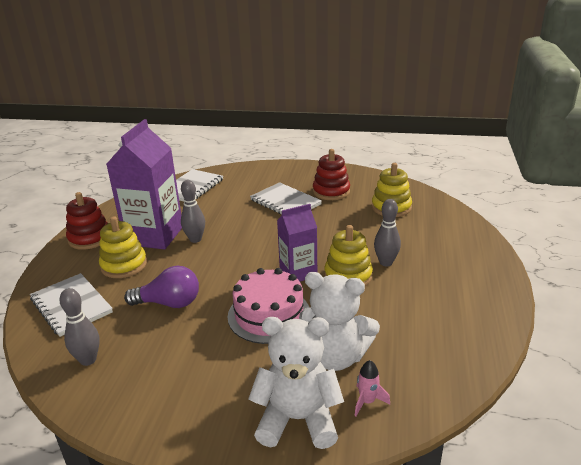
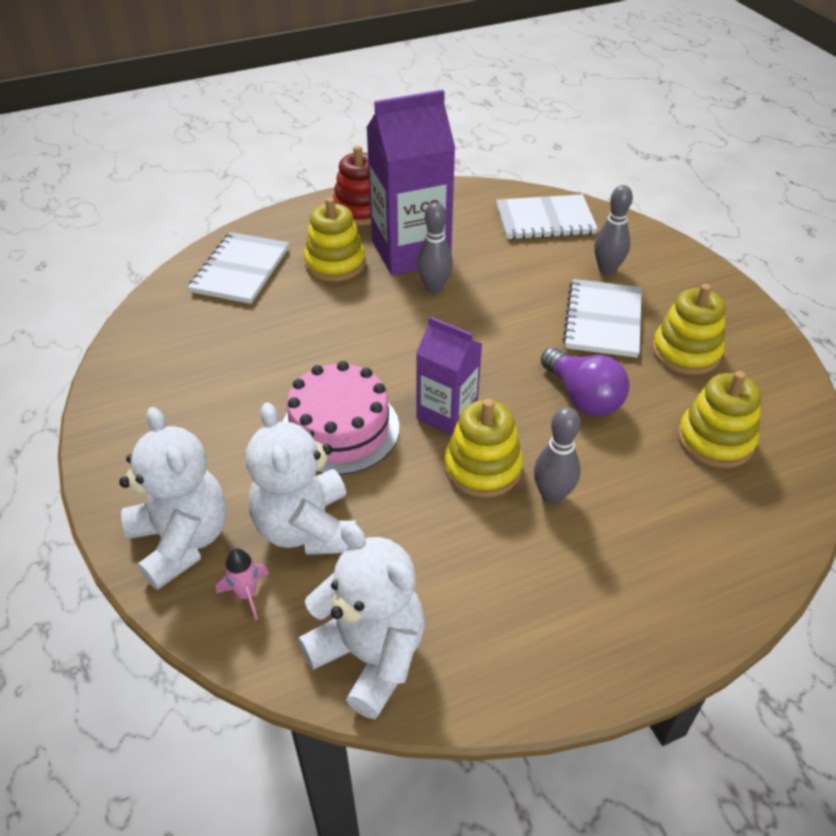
camera: 55 degrees right, 15 degrees up
grey bowling pin [59,288,100,366] -> grey bowling pin moved to [594,185,633,275]
purple light bulb [124,266,199,308] -> purple light bulb moved to [541,347,630,416]
red stacking toy [313,149,350,200] -> yellow stacking toy [652,284,725,375]
none -> white teddy bear [298,522,425,719]

